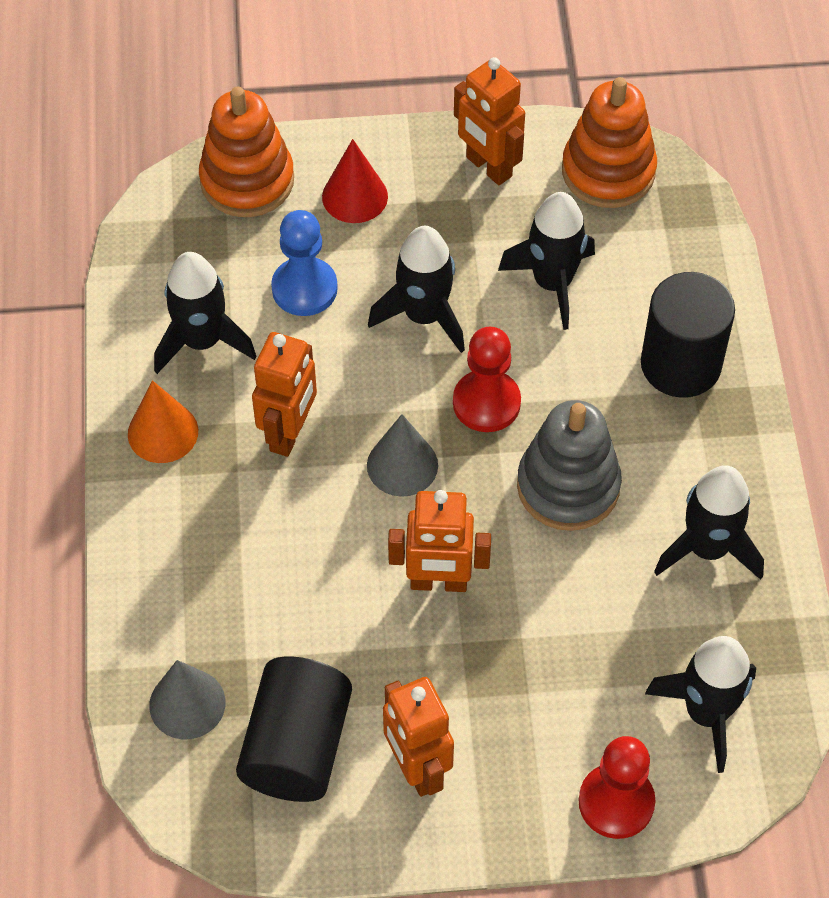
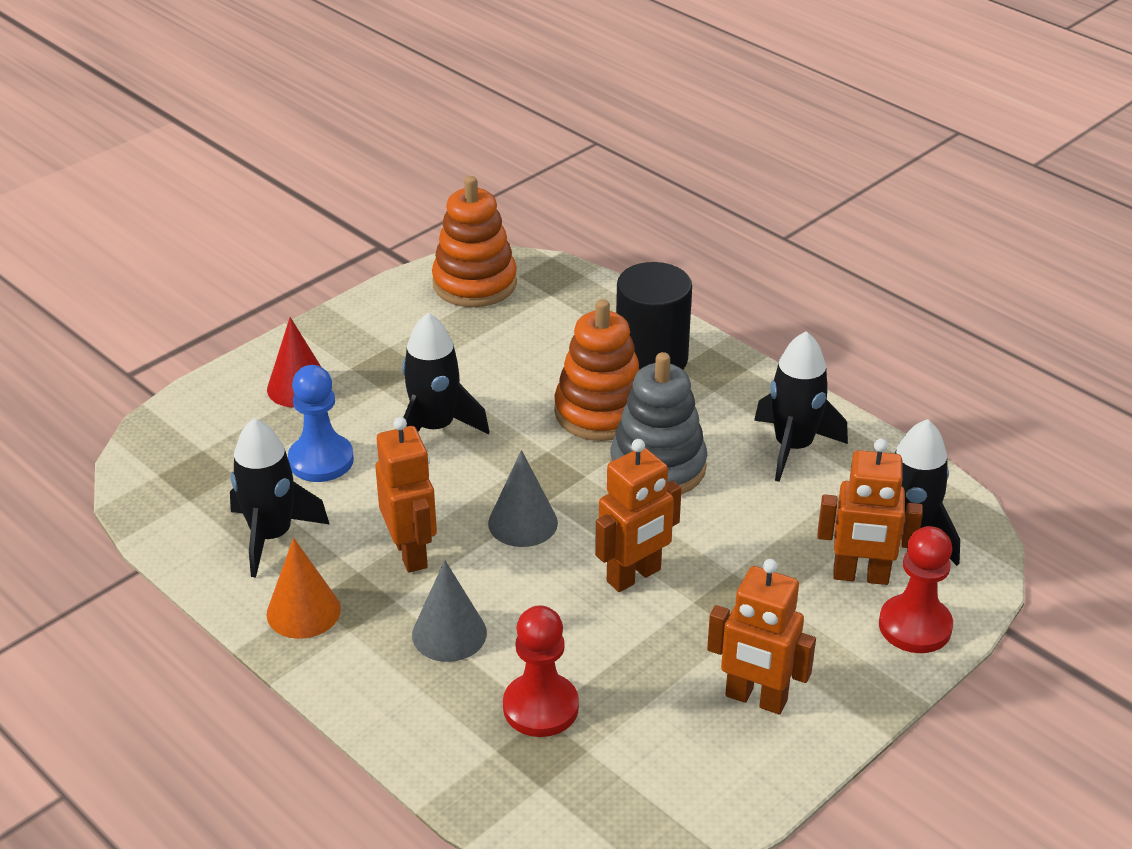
camera: 40 degrees left, 20 degrees down
grey cone [149,660,226,740] -> grey cone moved to [412,560,487,662]
orange stacking toy [199,87,294,217] -> orange stacking toy moved to [554,299,640,441]
black cylinder [236,657,352,802] -> none
red pawn [453,327,521,432] -> red pawn moved to [503,605,579,737]
orange robot [454,57,525,185] -> orange robot moved to [817,439,923,585]
black rocket [498,192,595,330] -> none

